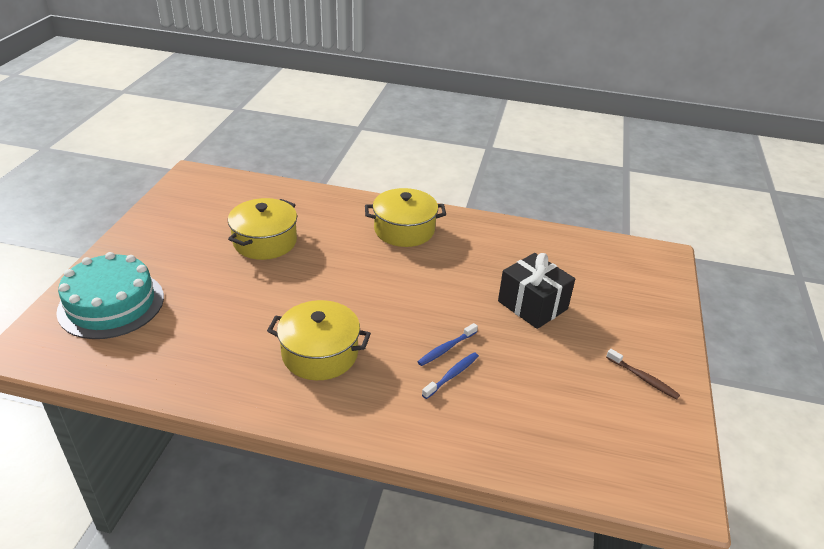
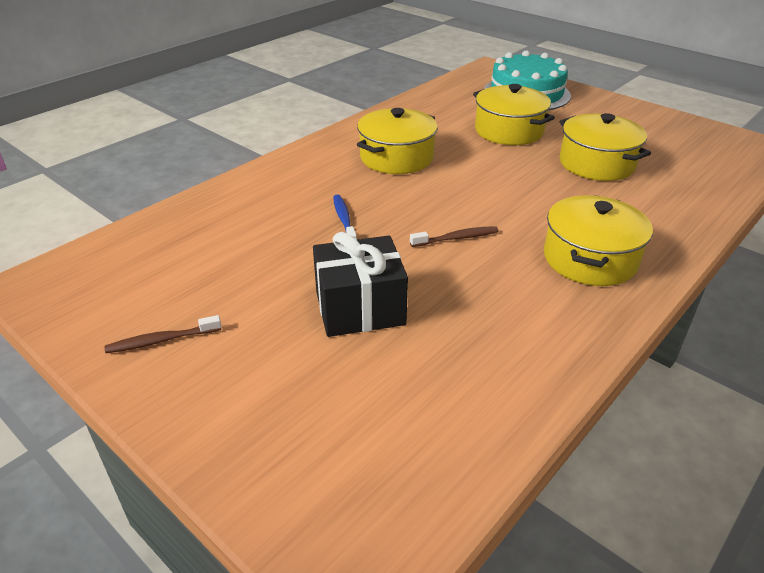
camera: 120 degrees right, 0 degrees up
blue toothbrush [422,352,479,399] -> none
none -> brown toothbrush [410,226,498,247]
none -> yellow pot [473,84,555,145]

